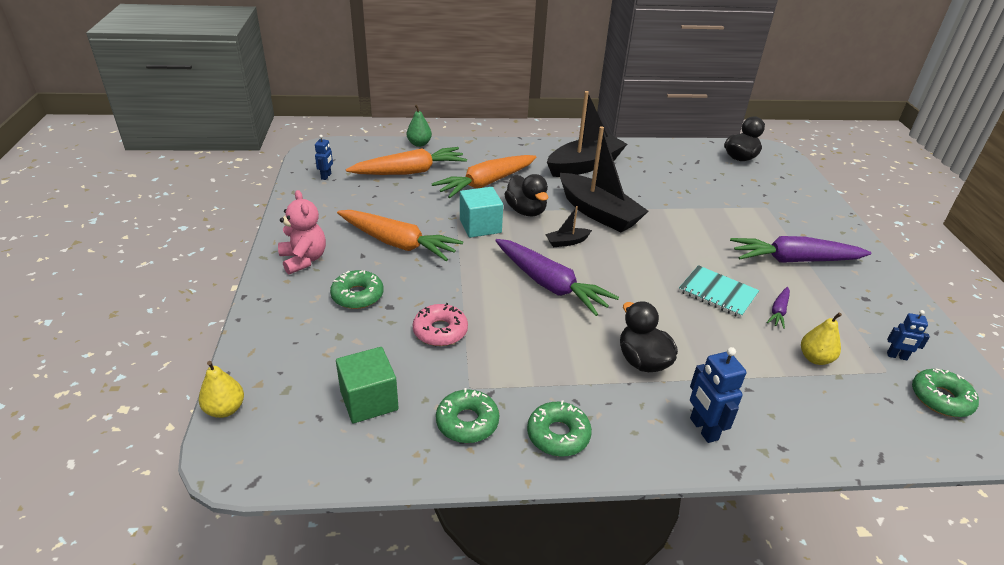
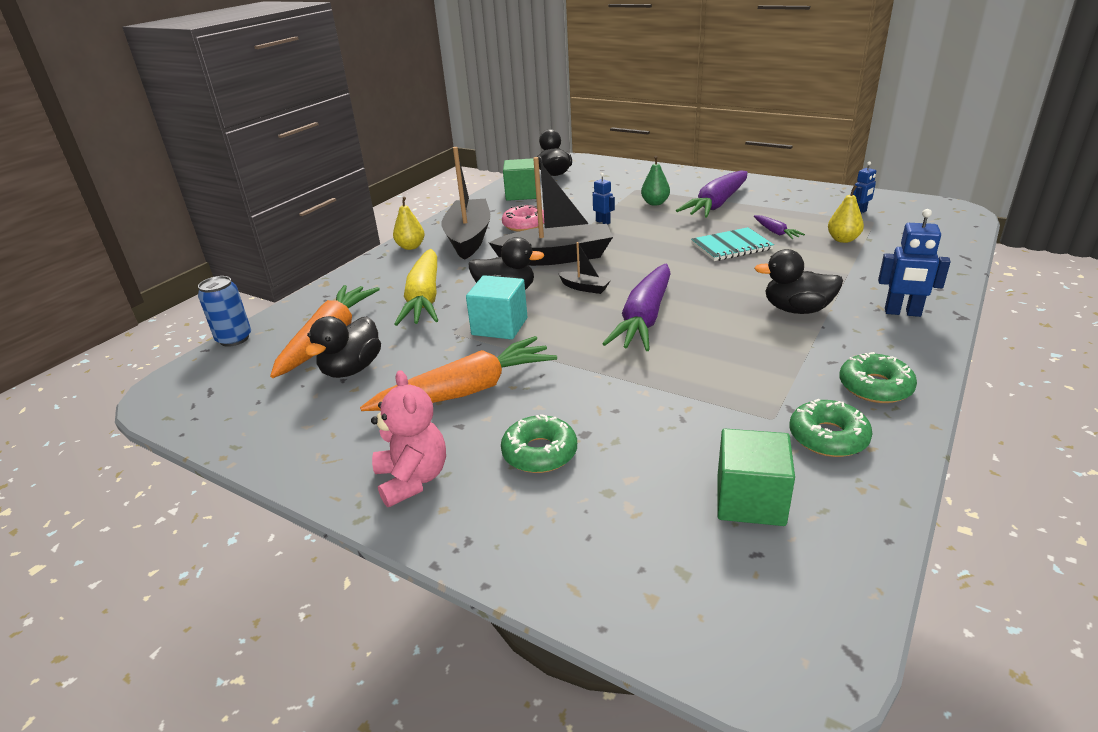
camera: 50 degrees left, 5 degrees down
yellow pear [199,361,244,418] -> yellow pear moved to [393,197,425,250]
pink teddy bear [278,190,326,274] -> pink teddy bear turned 60 degrees clockwise [371,370,446,507]
blue robot [315,135,333,180] -> blue robot moved to [593,173,615,225]
green pear [407,104,432,147] -> green pear moved to [641,156,670,206]
pink donut [413,303,468,346] -> pink donut moved to [502,204,544,232]
orange carrot [432,155,536,198] -> yellow carrot [394,249,438,326]
purple carrot [495,239,619,316] -> purple carrot turned 120 degrees clockwise [602,263,671,351]
black boat [545,206,592,247] -> black boat turned 75 degrees counterclockwise [558,242,611,294]
green donut [912,368,979,417] -> none
none -> blue can [198,276,251,347]
none -> black duck [305,316,381,378]
none -> green cube [503,158,536,201]

